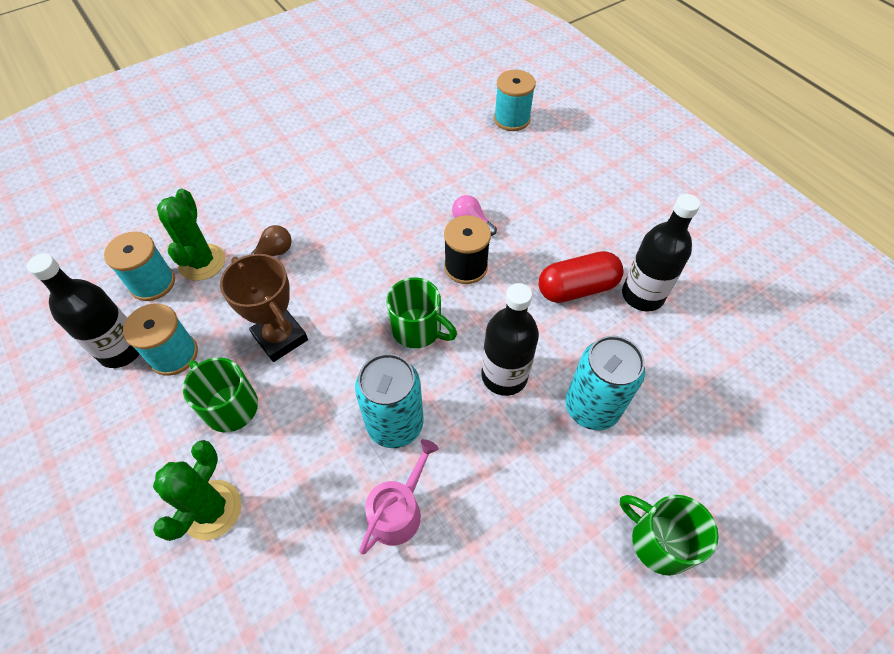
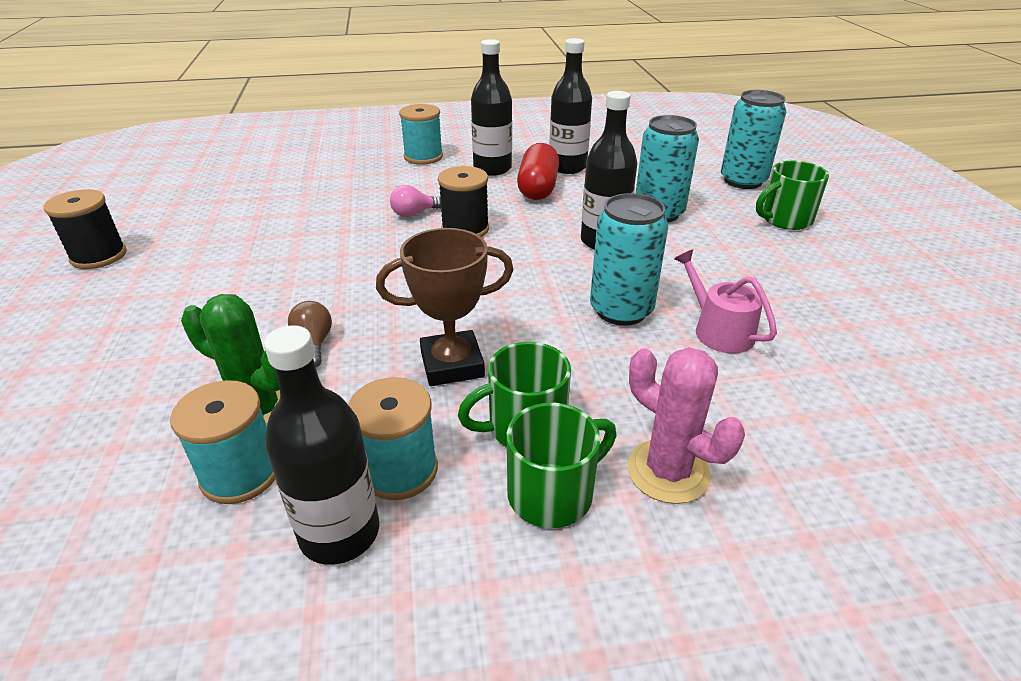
camera: 65 degrees left, 20 degrees down
green cactus [153,440,242,541] -> pink cactus [627,347,745,504]
green mug [387,278,457,348] -> green mug moved to [507,403,617,528]
turquoise spool [494,70,536,131] -> turquoise spool moved to [399,104,443,165]
none -> black spool [44,189,126,269]
none -> black bottle [471,39,512,176]
none -> turquoise can [721,90,786,189]

